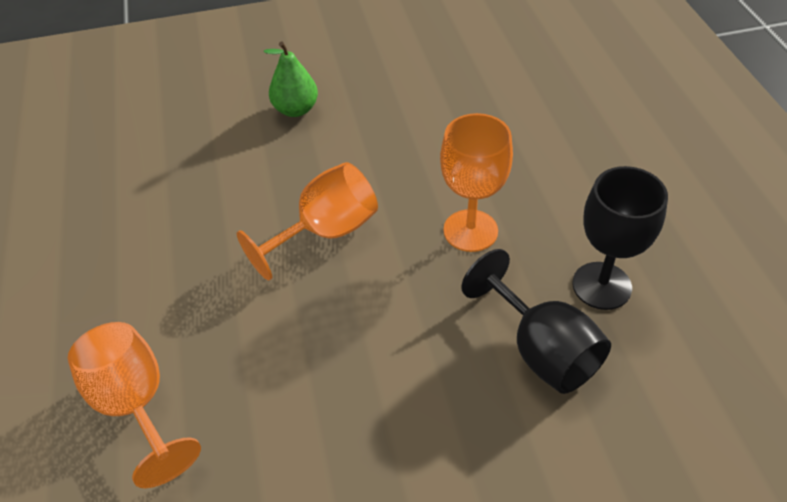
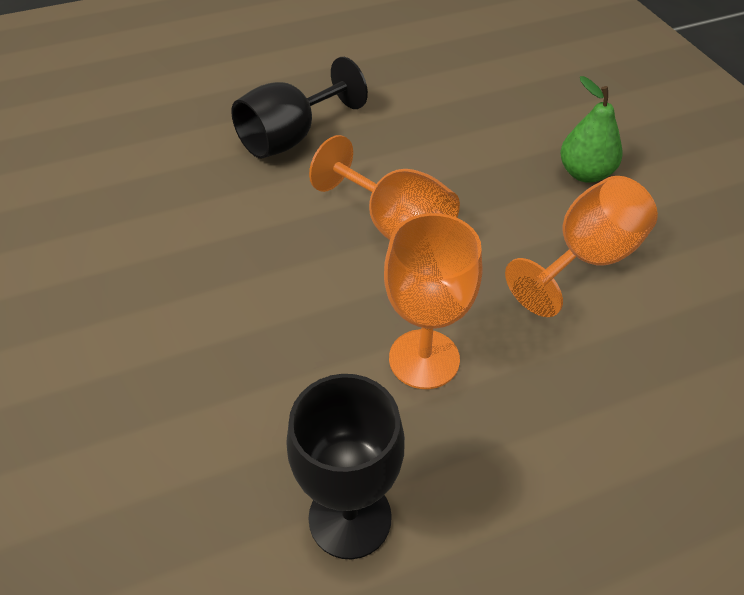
camera: 80 degrees right, 0 degrees up
orange goblet [68,322,201,488] -> orange goblet moved to [505,176,658,317]
black goblet [462,249,611,394] -> black goblet moved to [231,57,368,159]

